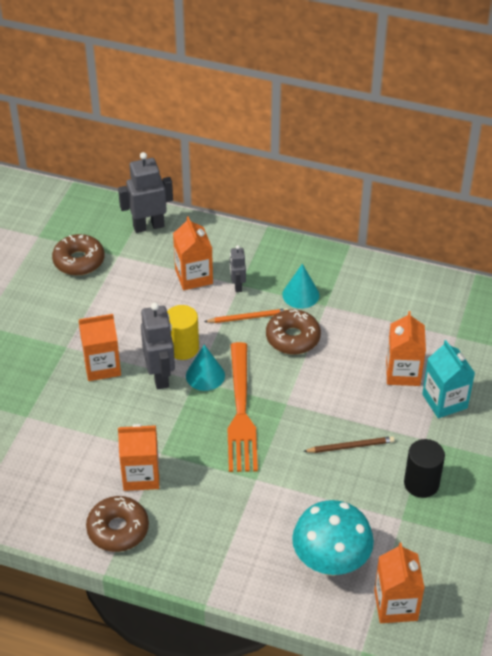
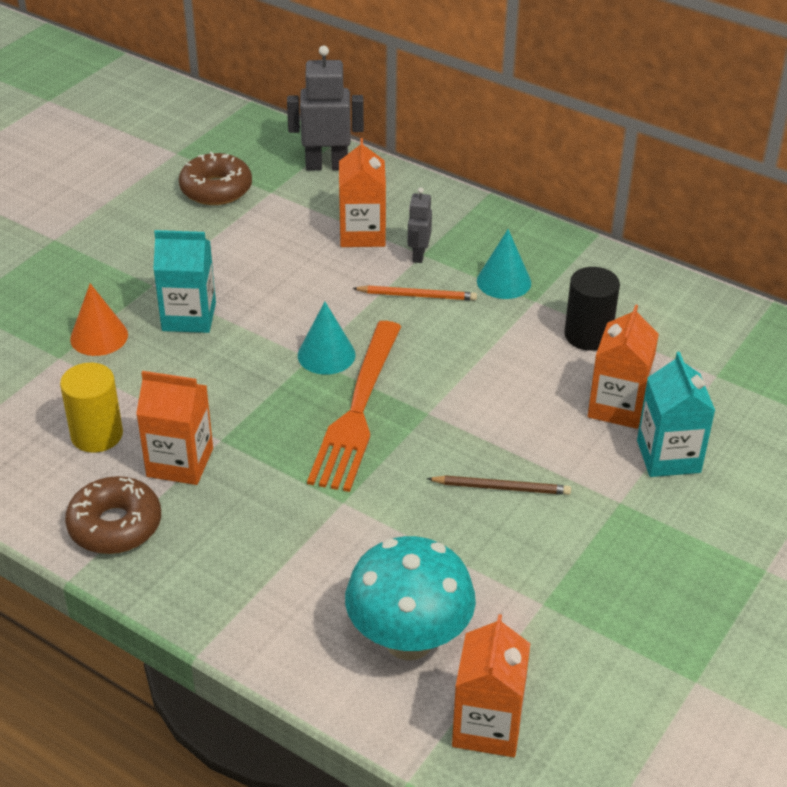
camera: 15 degrees right, 5 degrees down
orange carton [79,314,121,381] -> turquoise carton [153,230,216,333]
grey robot [141,303,175,389] -> none
yellow cylinder [167,305,199,360] -> yellow cylinder moved to [60,363,123,453]
brown donut [266,309,321,354] -> none
black cylinder [404,439,445,498] -> black cylinder moved to [564,267,620,351]
none -> orange cone [70,283,128,356]

